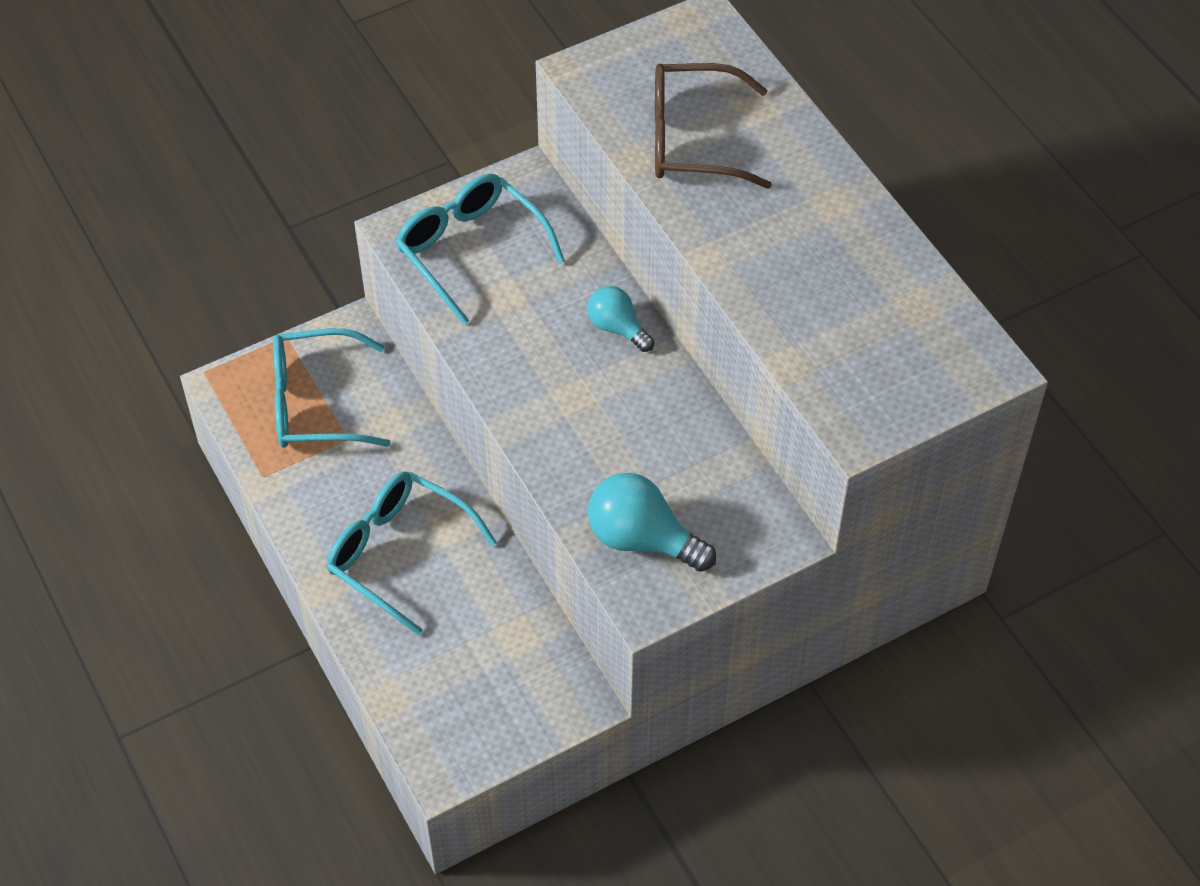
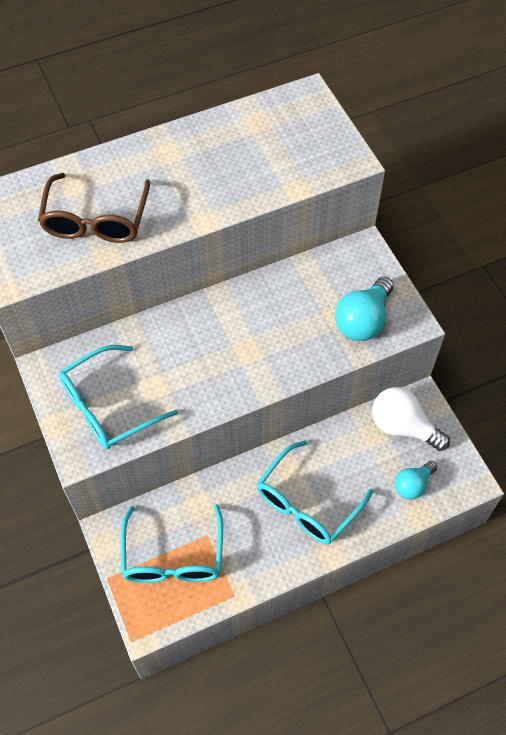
camera: 85 degrees left, 5 degrees up
turquoise light bulb [587,286,654,352] -> turquoise light bulb moved to [394,461,437,500]
none -> white light bulb [372,387,450,451]

